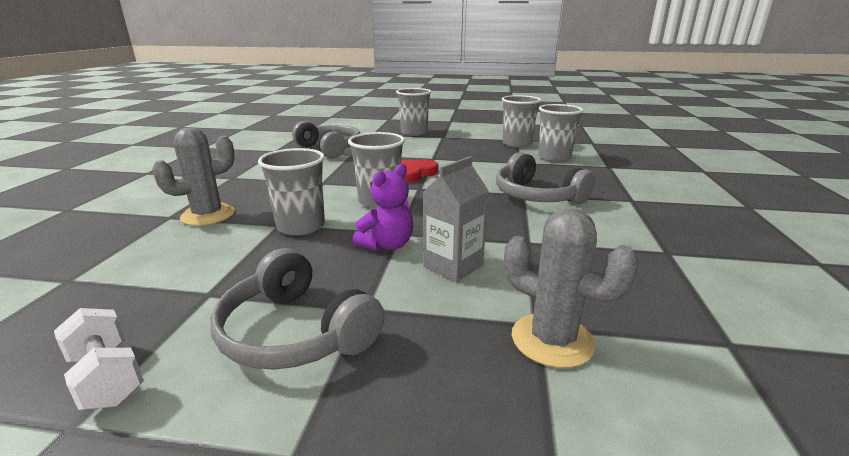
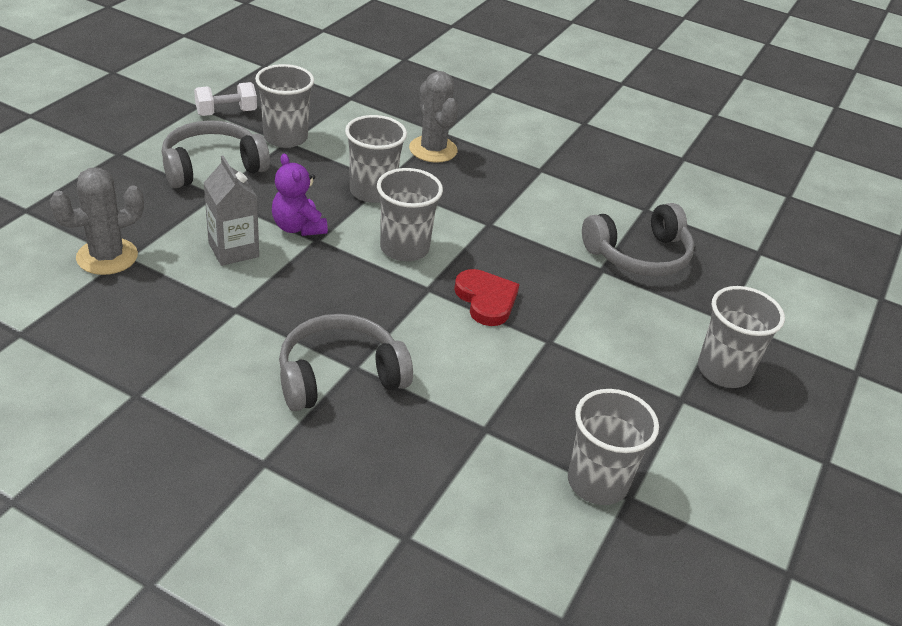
camera: 105 degrees right, 15 degrees up
grey cup [538,104,583,162] -> grey cup moved to [255,64,314,148]

